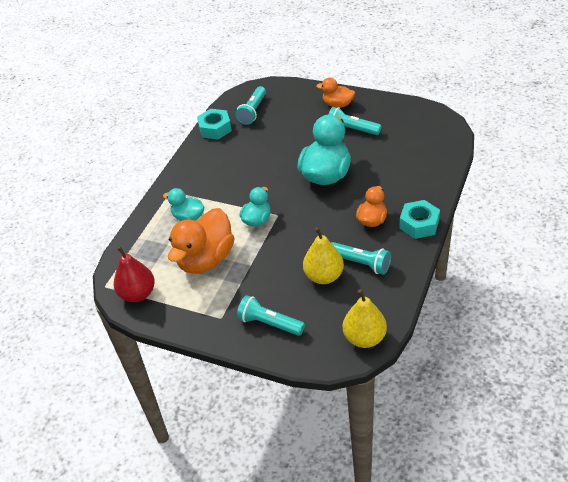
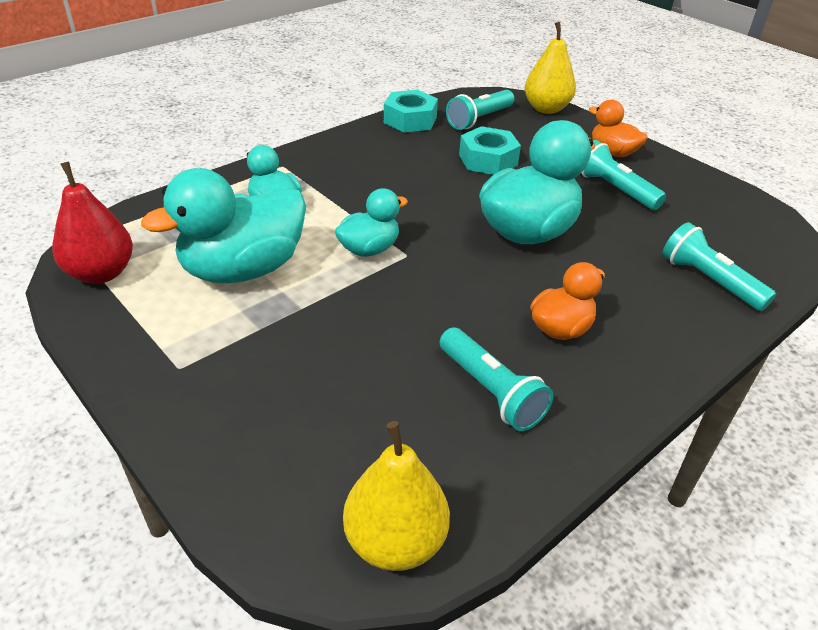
camera: 20 degrees right, 5 degrees down
orange duck [168,208,234,274] -> turquoise duck [141,168,306,283]
turquoise flashlight [237,295,305,336] -> turquoise flashlight moved to [663,222,776,311]
yellow pear [303,227,344,284] -> yellow pear moved to [525,22,576,114]
turquoise nut [399,200,440,239] -> turquoise nut moved to [459,126,521,175]

